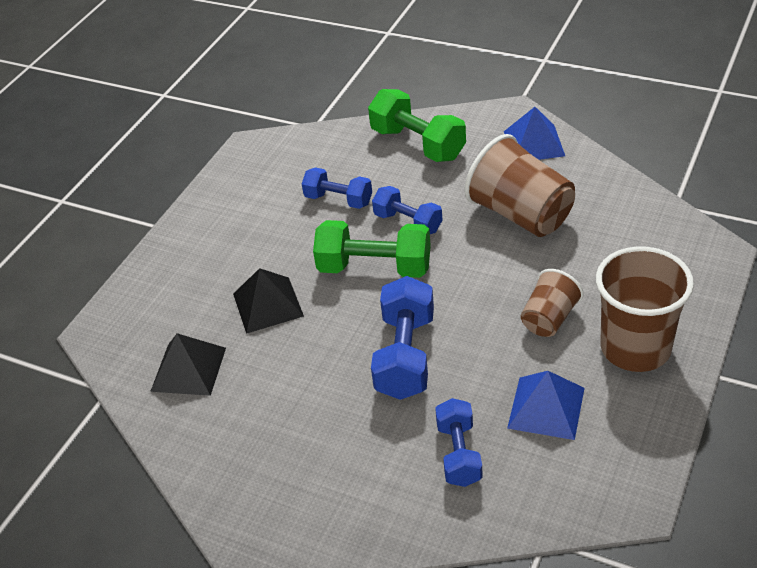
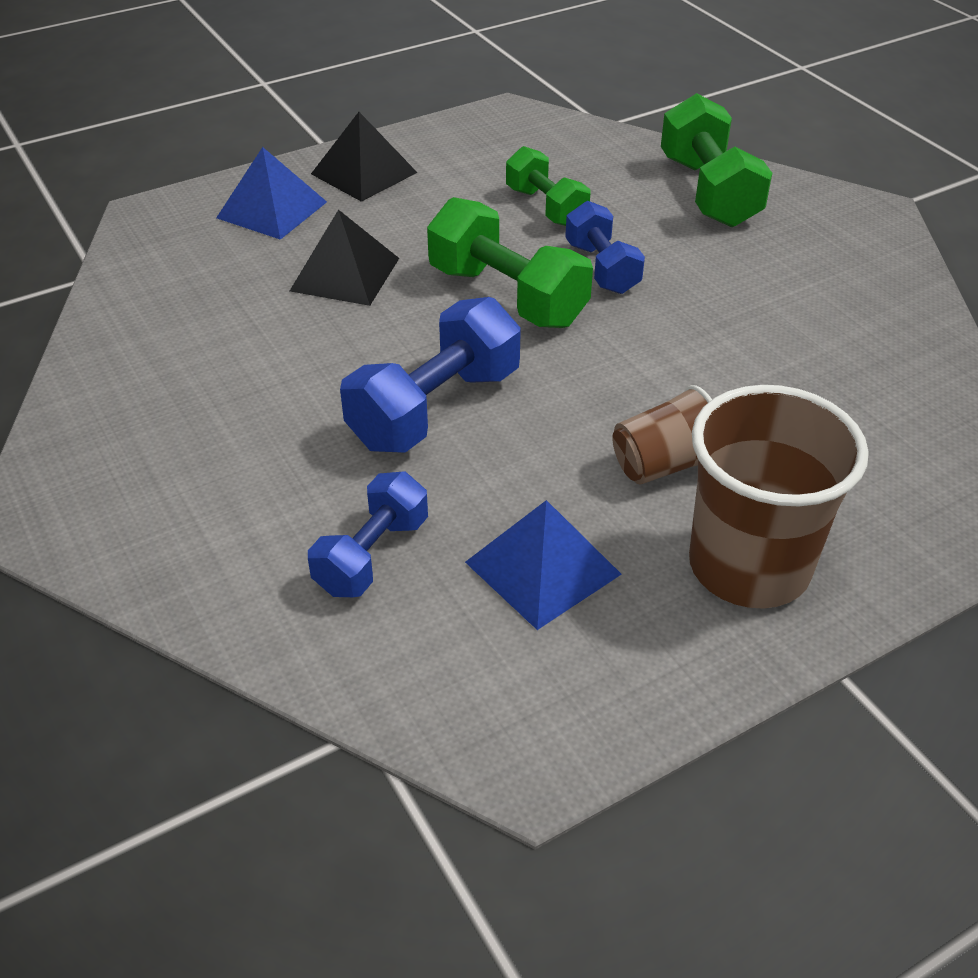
camera: 30 degrees right, 0 degrees up
black pyramid [150,333,226,396] -> black pyramid moved to [311,112,417,202]
blue dumbbell [302,167,372,209] -> green dumbbell [506,146,590,226]
brown cup [464,134,575,237] -> none
blue pyramid [504,107,565,160] -> blue pyramid moved to [216,147,327,240]

